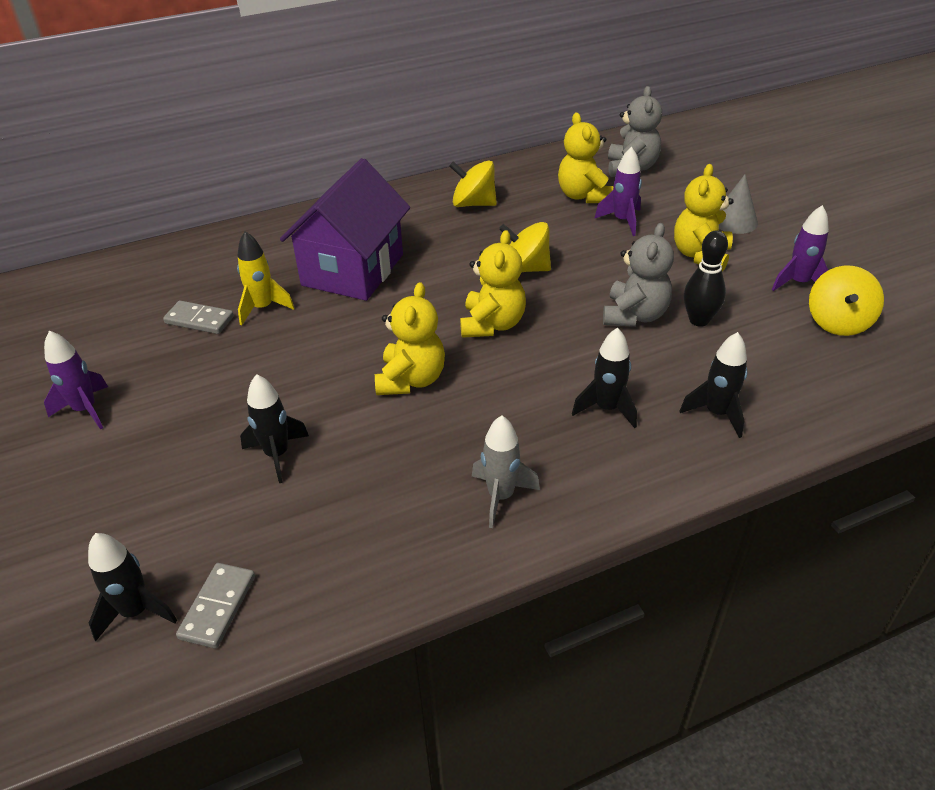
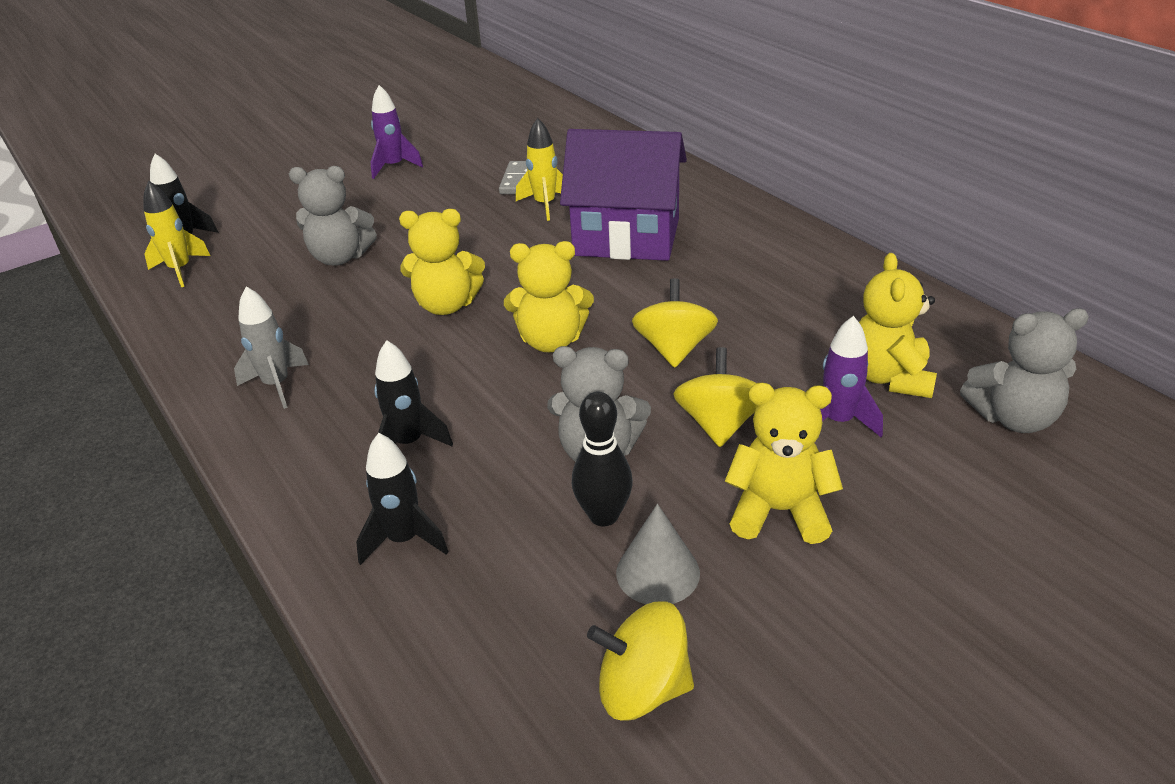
camera: 80 degrees right, 5 degrees down
grey domino [176,563,255,648] -> yellow rocket [144,181,211,287]
black rocket [240,374,309,483] -> grey teddy bear [289,166,377,266]
yellow spinning top [449,160,497,207] -> yellow spinning top moved to [673,347,757,447]
yellow teddy bear [558,112,613,203] -> yellow teddy bear turned 60 degrees counterclockwise [859,253,937,398]
grey cone [719,174,758,234] -> grey cone moved to [616,504,700,604]
purple rocket [772,205,829,291] -> none

